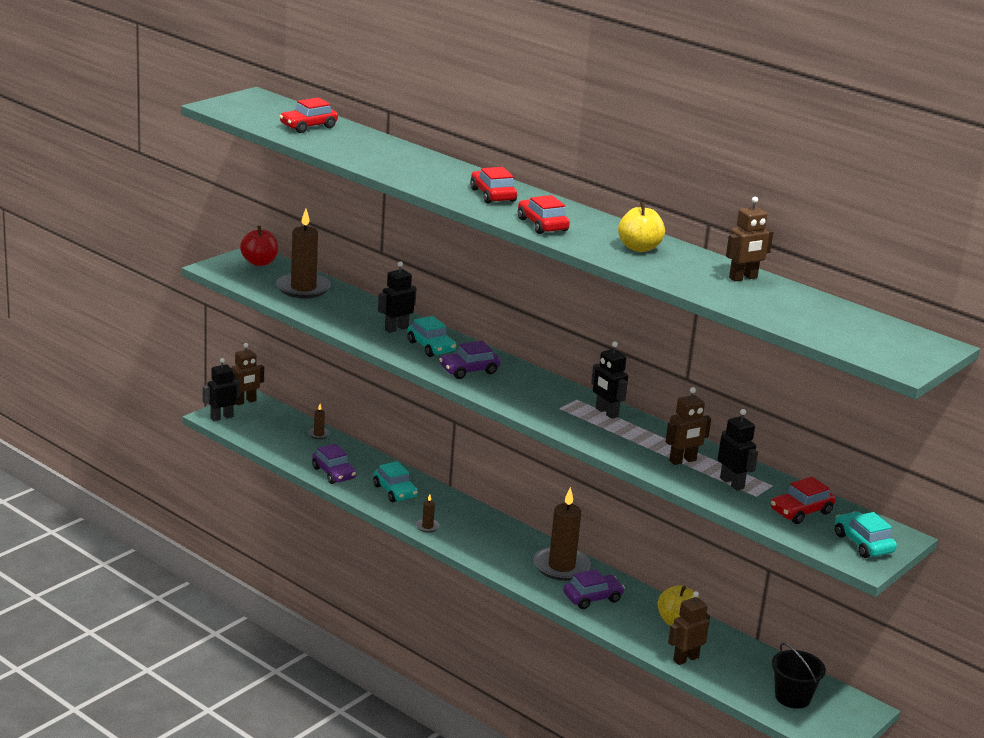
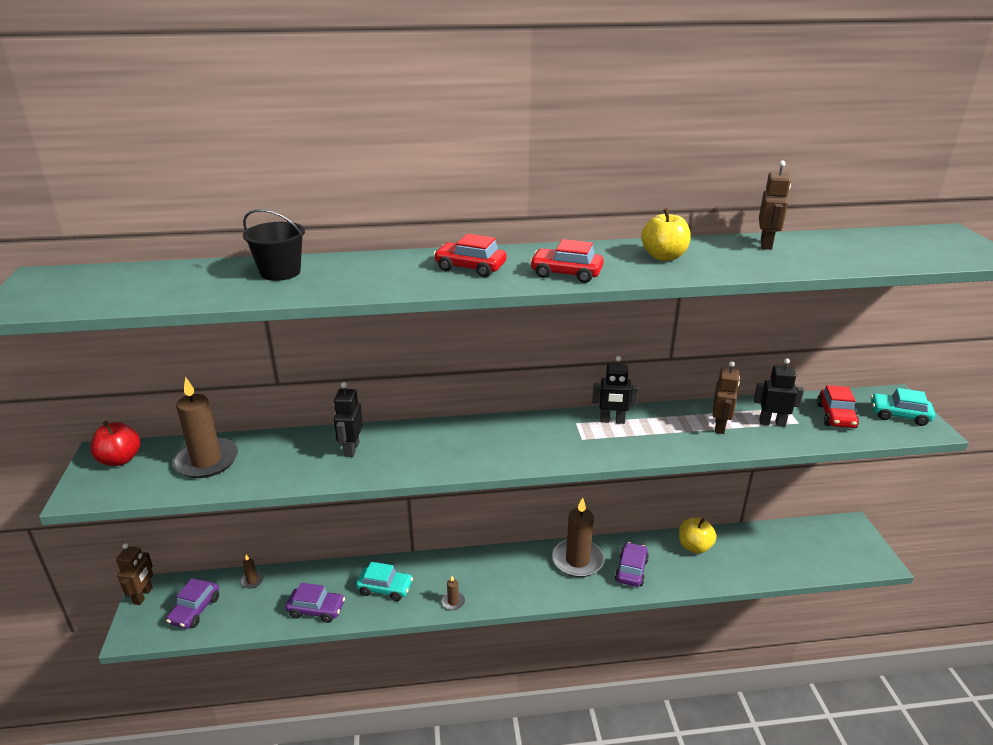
camera: 45 degrees left, 5 degrees up
black robot [203,358,240,421] -> none
red car [279,98,338,133] -> none
turquoise car [408,316,456,357] -> none
purple car [439,341,500,379] -> purple car moved to [166,578,219,629]
brown robot [668,591,710,665] -> none
black bucket [772,643,826,709] -> black bucket moved to [243,209,305,281]

